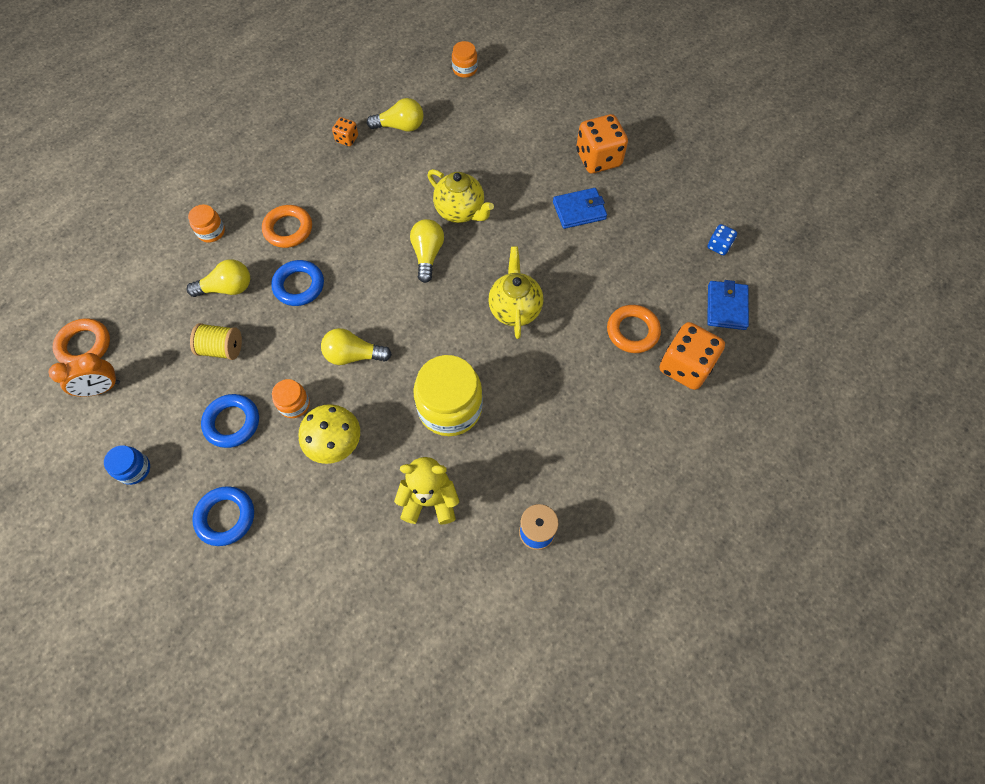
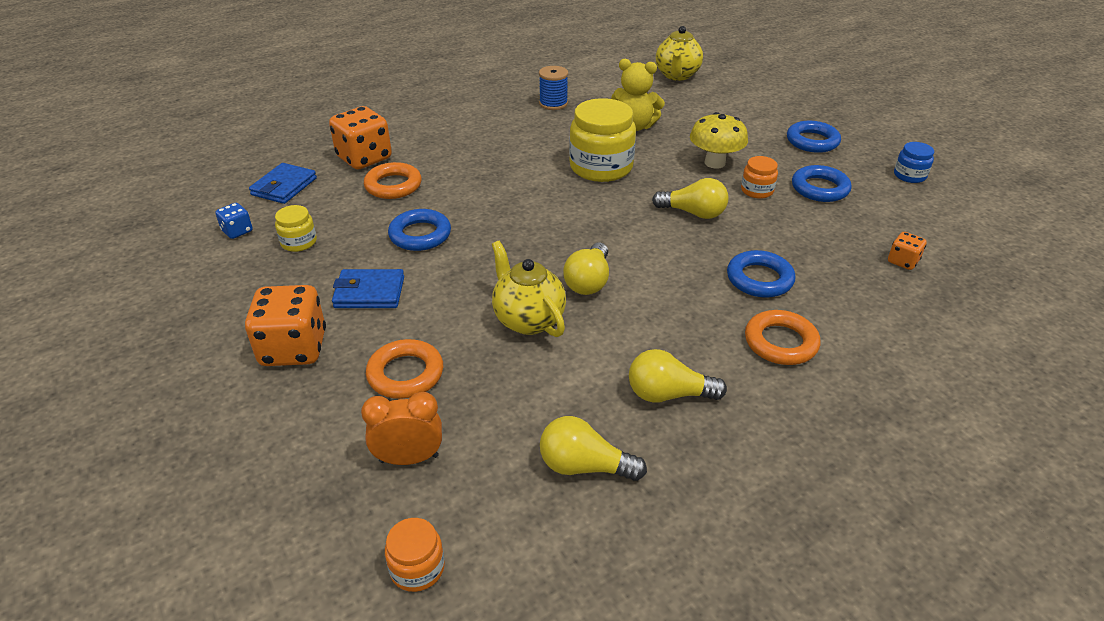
camera: 165 degrees left, 25 degrees down
orange clock [49,353,120,397] -> orange clock moved to [361,392,442,465]
orange ring [53,318,110,364] -> orange ring moved to [366,339,443,399]
yellow light bulb [186,259,250,297] -> yellow light bulb moved to [629,349,727,403]
orange jar [188,204,225,242] -> none
yellow spool [190,323,242,360] -> none
orange dice [332,117,358,146] -> orange dice moved to [888,232,927,270]
yellow teapot [488,246,544,339] -> yellow teapot moved to [656,26,703,81]
none -> yellow jar [275,205,317,252]
none -> blue ring [388,209,451,251]

